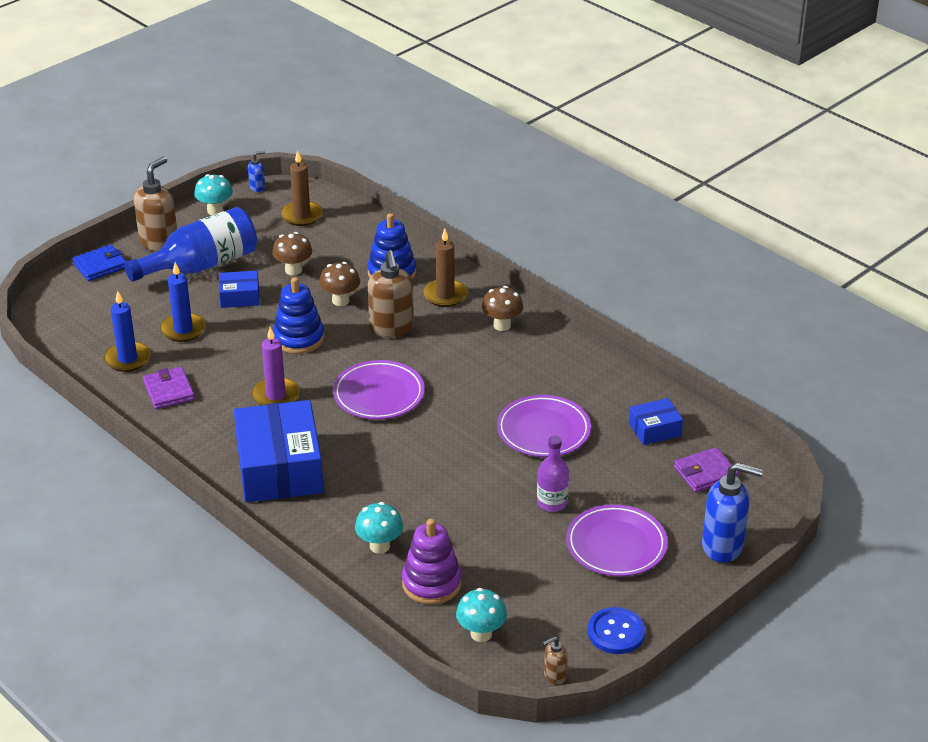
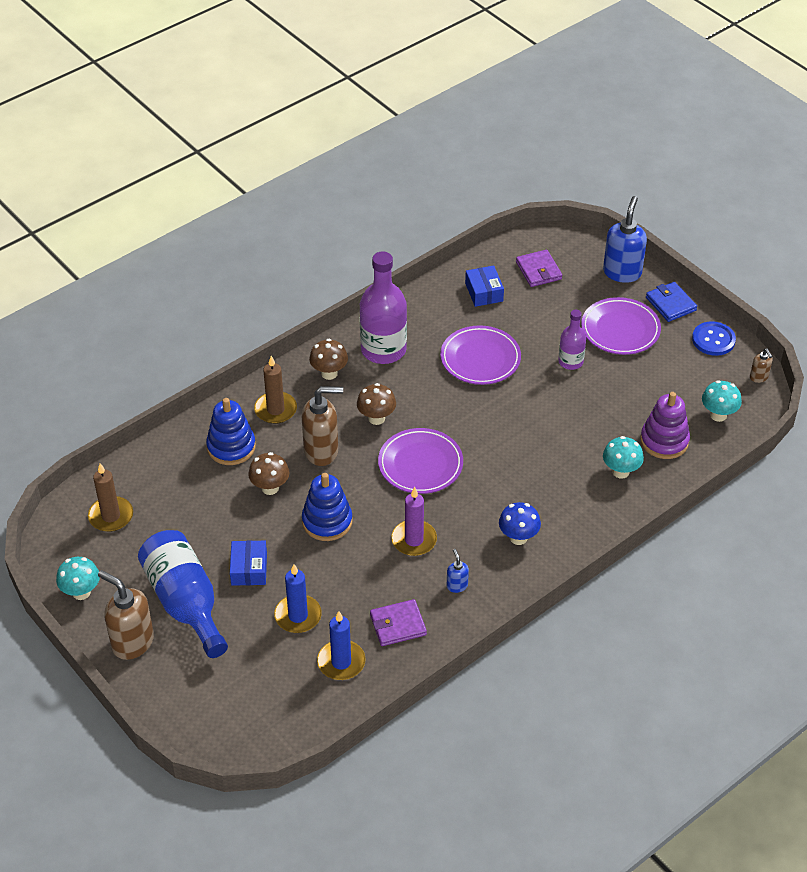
camera: 85 degrees left, 10 degrees up
blue wallet [72,244,127,281] -> blue wallet moved to [646,282,697,322]
blue box [234,400,324,503] -> blue mushroom [499,502,541,545]
blue soap dispenser [248,151,265,192] -> blue soap dispenser moved to [447,549,469,593]
brown mushroom [272,232,312,275] -> brown mushroom moved to [357,383,396,425]
none -> purple bottle [360,251,407,364]

